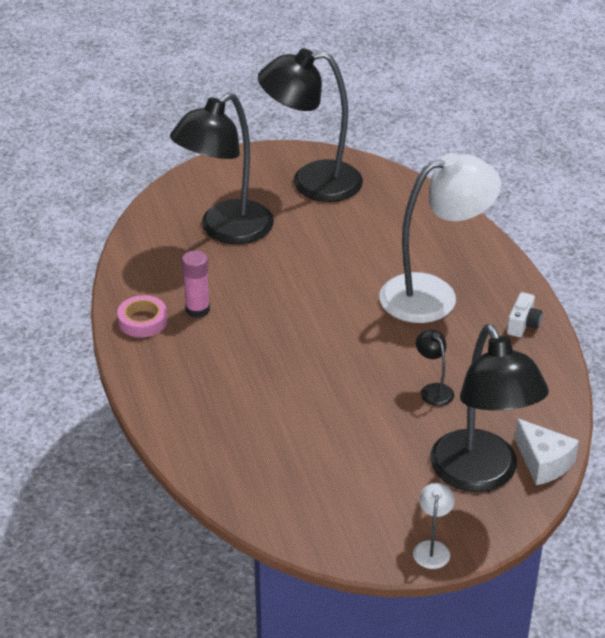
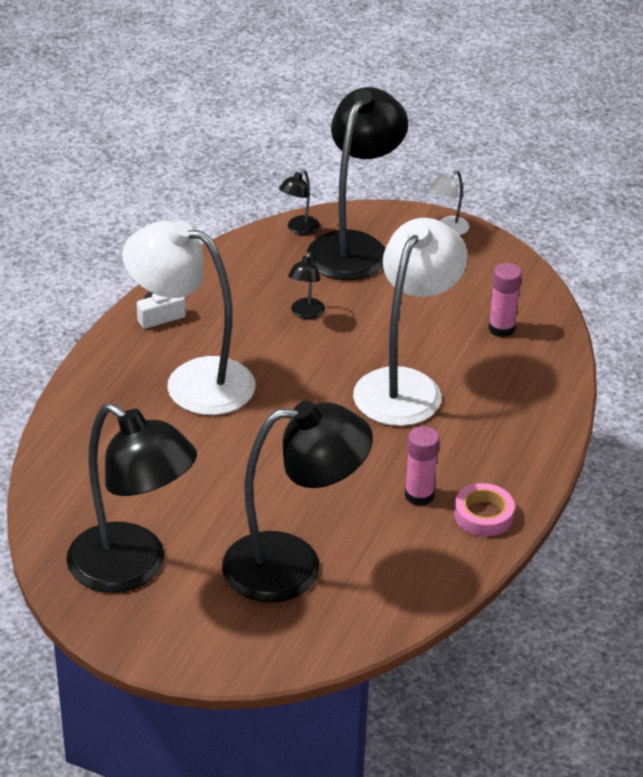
camera: 140 degrees left, 0 degrees up
white cheese [515,418,579,485] -> black lamp [279,170,320,235]
none -> white lamp [353,218,468,426]
none -> pink glue stick [489,263,522,337]

